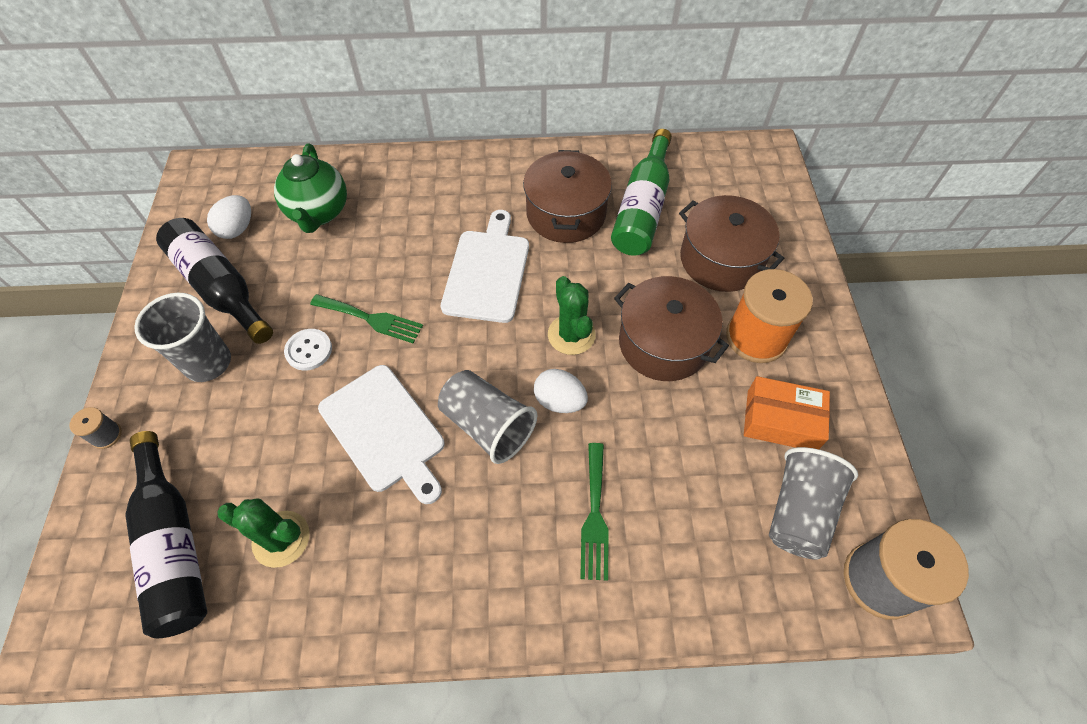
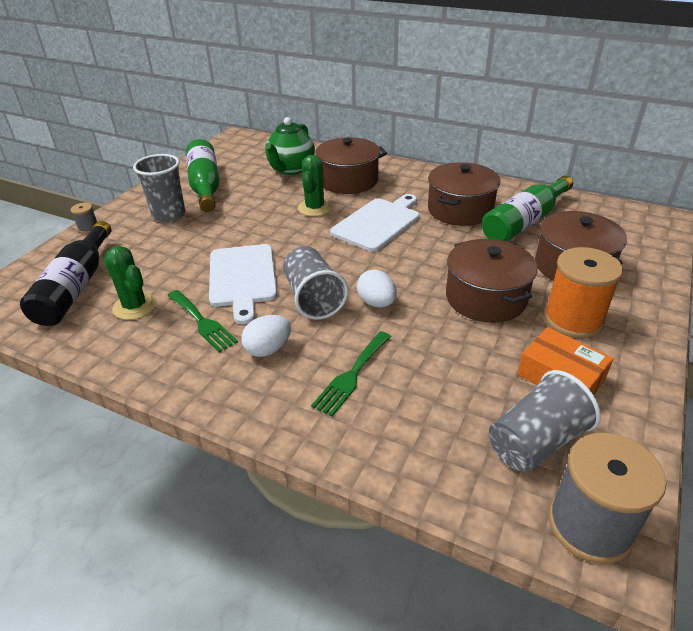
camera: 30 degrees right, 20 degrees down
black bottle [156,218,273,344] -> green bottle [186,139,220,212]
white egg [207,195,251,239] -> white egg moved to [241,315,291,357]
white button [284,329,332,371] -> none
green fork [310,294,423,343] -> green fork moved to [168,290,238,352]
green cactus [548,276,596,355] -> green cactus moved to [298,155,332,217]
none -> brown pot [315,137,387,194]

